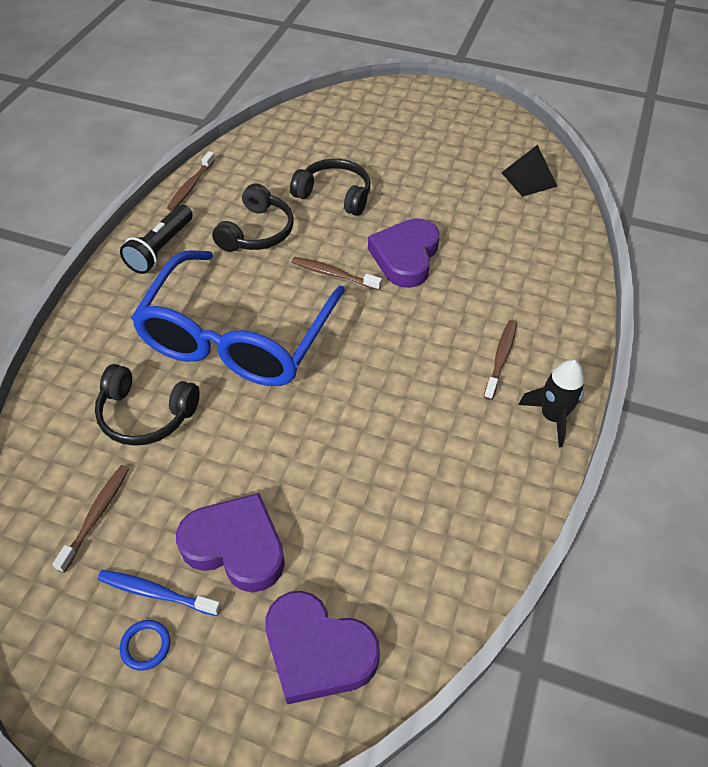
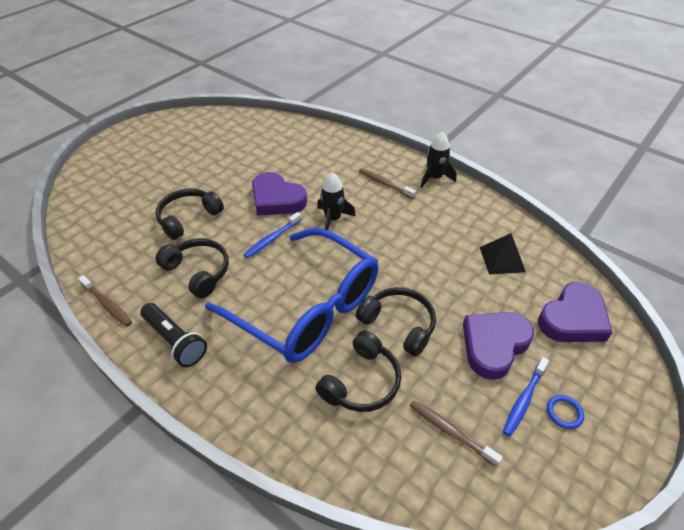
camera: 70 degrees left, 5 degrees down
brown toothbrush [292,257,382,290] -> blue toothbrush [243,212,302,258]
black pyramid [501,144,557,197] -> black pyramid moved to [480,233,526,274]
none -> black rocket [317,172,356,230]
none -> black headphones [356,287,436,357]

